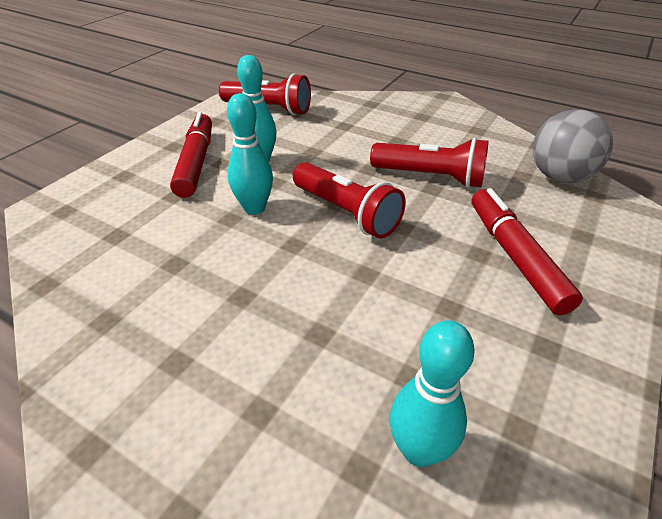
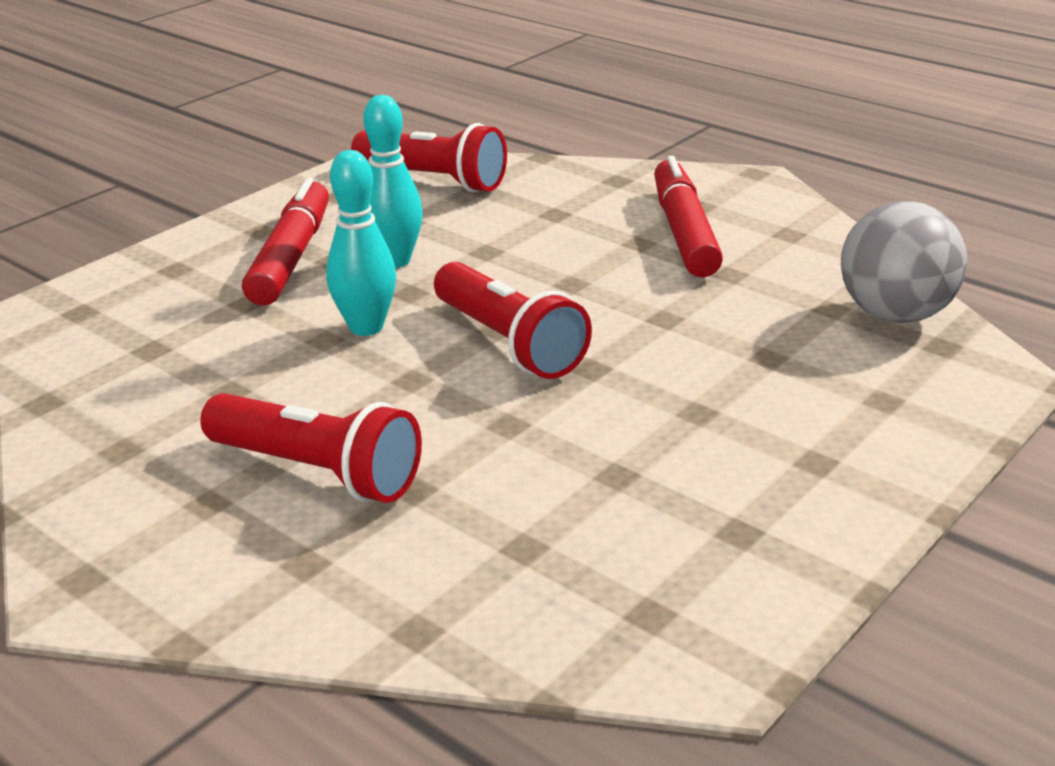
camera: 10 degrees right, 10 degrees down
red flashlight [370,138,489,188] -> red flashlight moved to [200,393,422,503]
turquoise bowling pin [390,320,475,467] -> none
red marker [472,188,583,315] -> red marker moved to [654,156,723,278]

